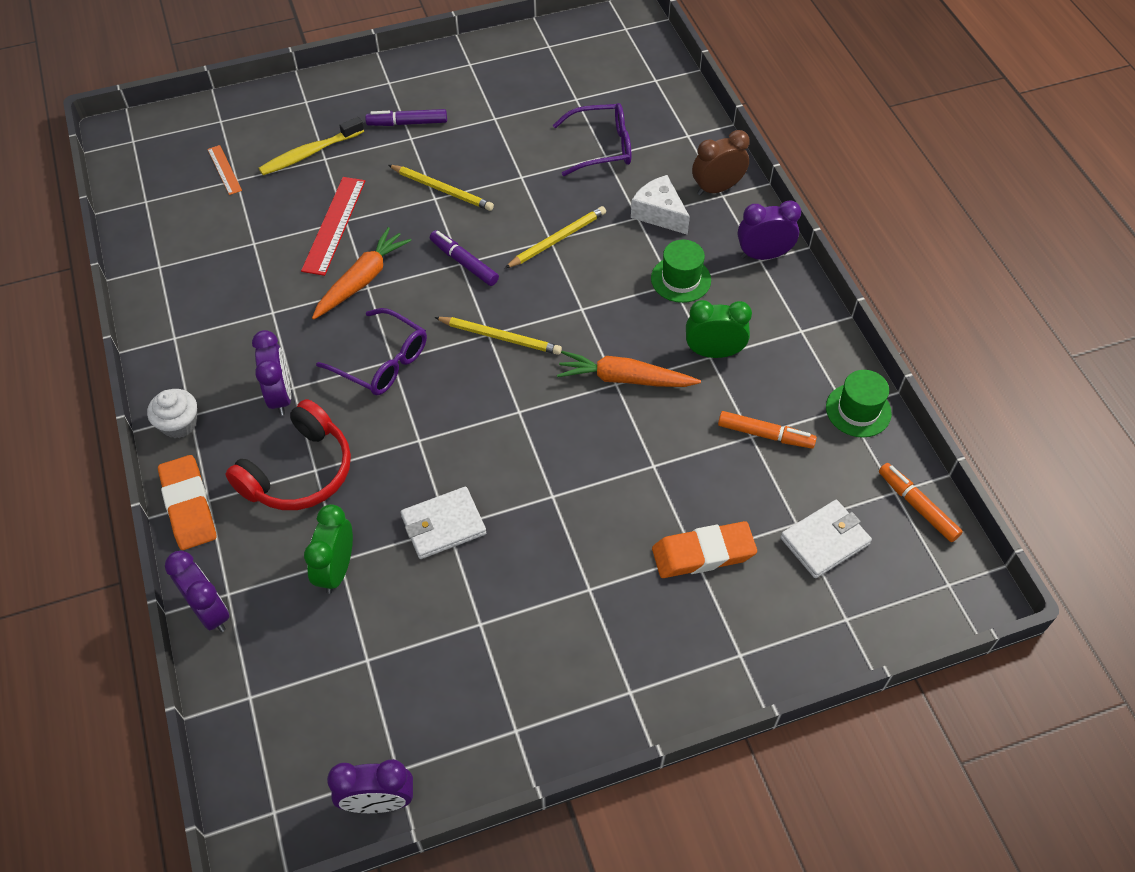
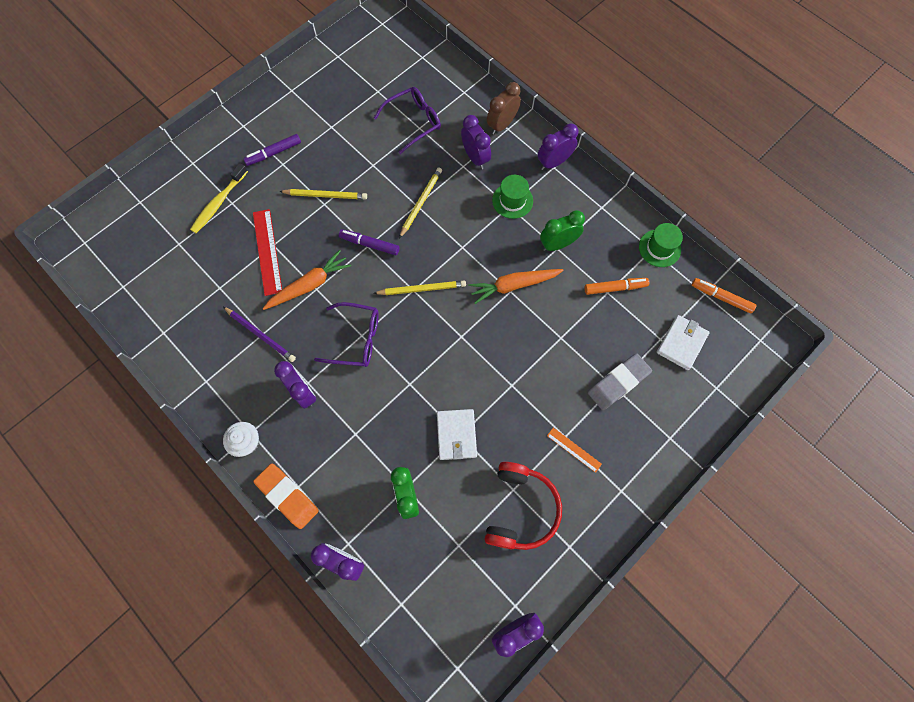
camera: 25 degrees left, 15 degrees up
orange ruler [207,145,242,195] -> orange ruler moved to [547,427,602,473]
red headphones [225,399,351,510] -> red headphones moved to [485,462,562,550]
orange carrot [312,227,411,320] -> orange carrot turned 45 degrees clockwise [263,250,351,310]
white wallet [401,487,486,559] -> white wallet turned 45 degrees counterclockwise [437,409,477,460]
white cheese [631,175,690,235] -> purple clock [461,115,491,169]
orange eraser [652,521,757,578] -> grey eraser [588,353,652,410]
none -> purple pencil [223,307,296,362]

